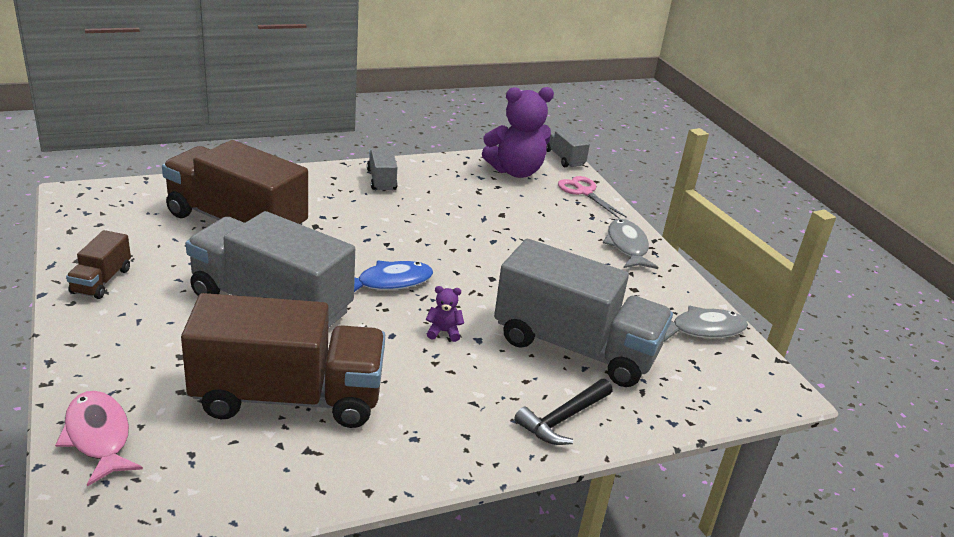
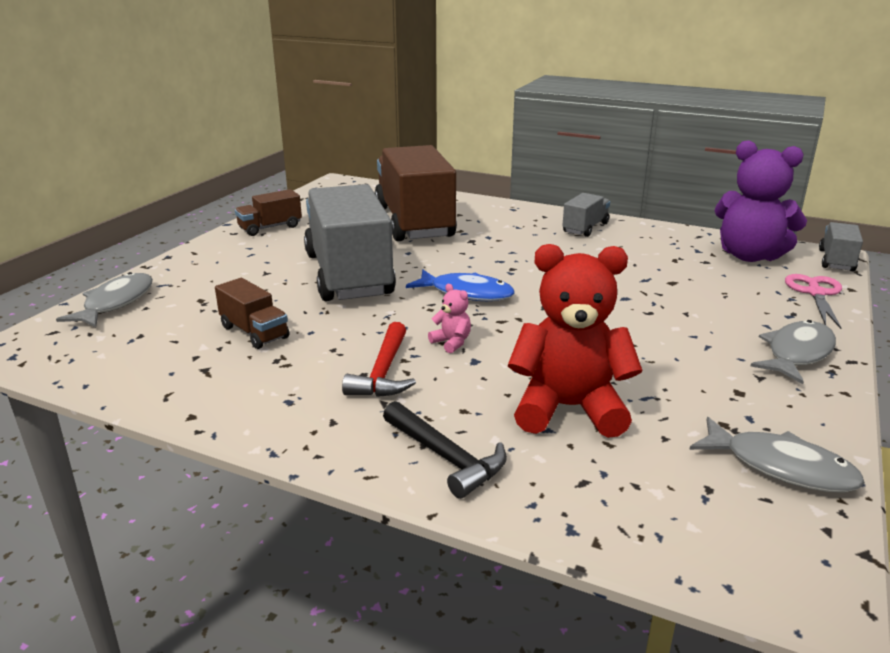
camera: 50 degrees right, 5 degrees down
pink fish [55,391,143,487] -> grey fish [56,272,153,327]
brown truck [181,293,385,428] -> brown truck [215,278,289,349], size x0.45
purple teddy bear [426,286,464,342] -> pink teddy bear [428,284,471,353]
grey truck [494,239,673,387] -> red teddy bear [508,244,643,438]
black hammer [514,379,612,445] -> black hammer turned 135 degrees counterclockwise [383,401,507,499]
none -> red hammer [342,322,416,397]

